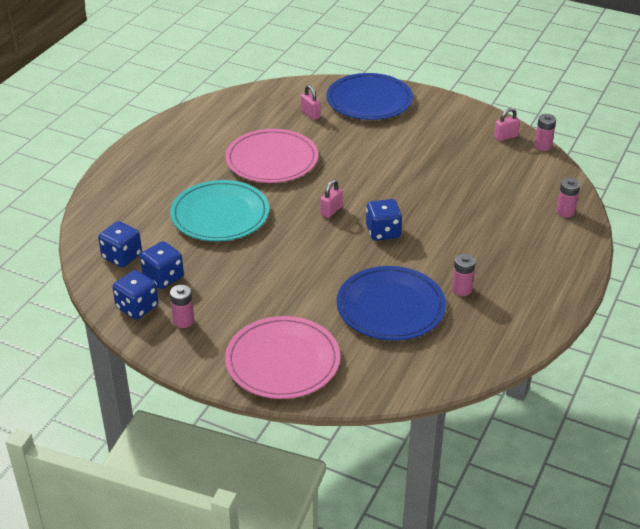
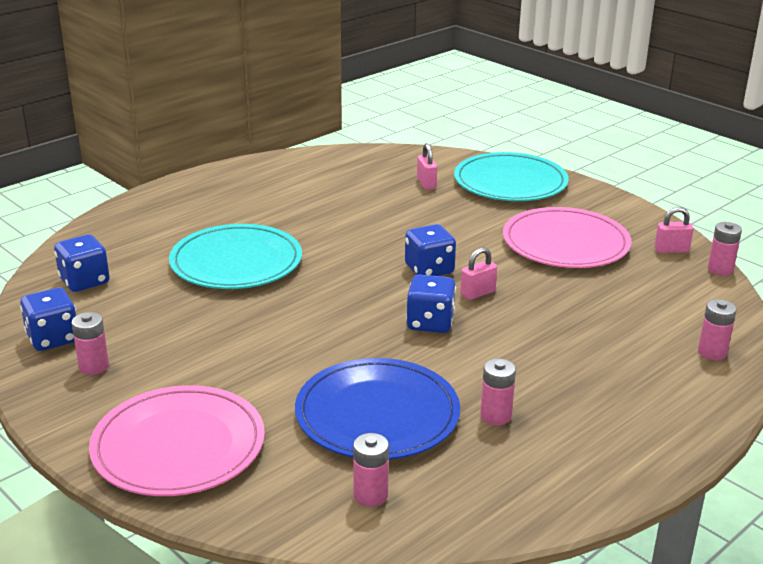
camera: 20 degrees right, 10 degrees down
blue dice [140,241,184,289] -> blue dice moved to [405,224,456,276]
pink plate [225,129,318,183] -> pink plate moved to [503,207,631,268]
pink padlock [320,180,343,218] -> pink padlock moved to [460,247,497,300]
blue plate [327,73,413,120] -> turquoise plate [454,152,569,201]
none -> pink battery [353,433,389,507]

